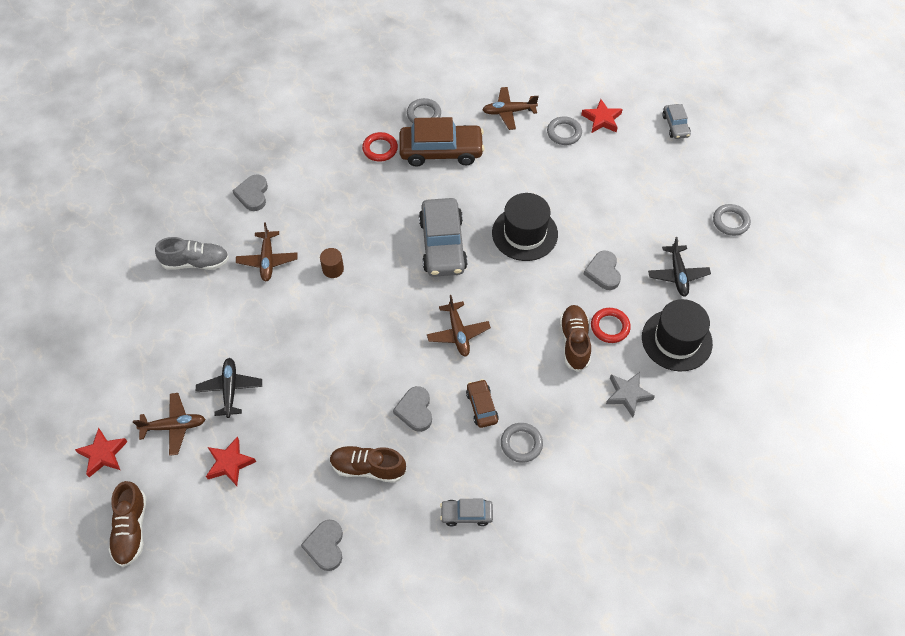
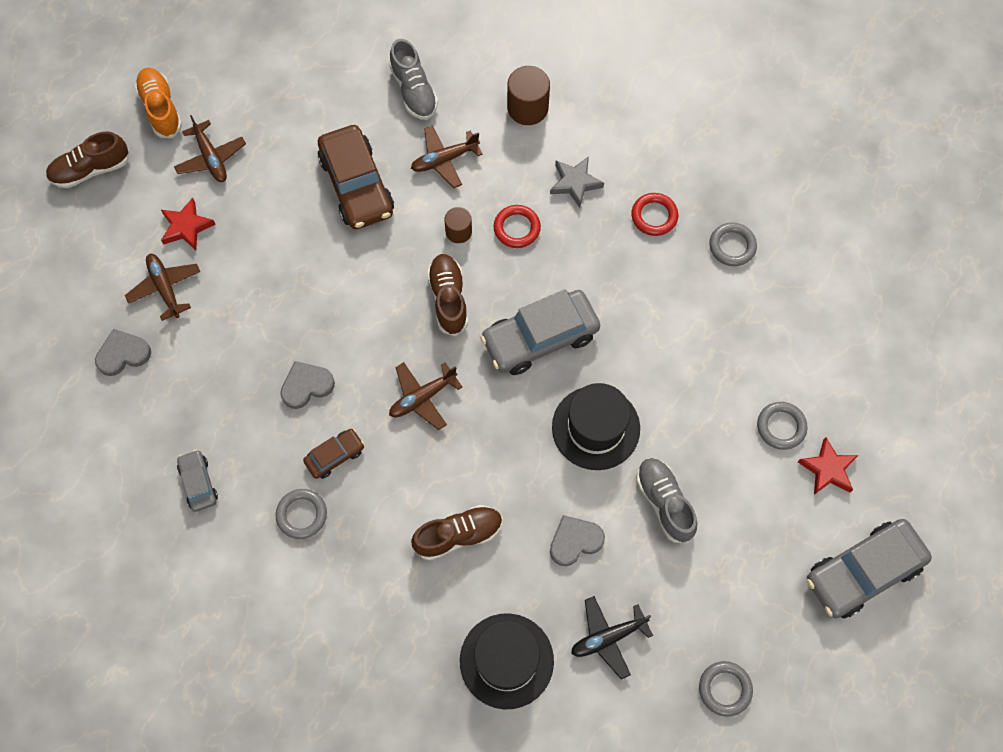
camera: 70 degrees right, 10 degrees up
red star [75,428,128,477] -> orange shoe [135,68,182,138]
black plane [196,358,262,418] -> none
grey heart [232,174,268,211] -> brown cylinder [507,66,550,125]
brown shoe [330,446,407,483] -> brown shoe moved to [427,254,468,336]
brown car [399,117,485,167] -> brown car moved to [318,125,394,229]
brown plane [482,87,539,130] -> brown plane moved to [125,254,200,321]
red ring [591,308,631,343] -> red ring moved to [494,205,541,248]
grey star [606,372,655,417] -> grey star moved to [550,156,604,208]
grey car [662,104,691,139] -> grey car [807,519,932,618], size x1.97
none -> grey shoe [636,458,697,543]

